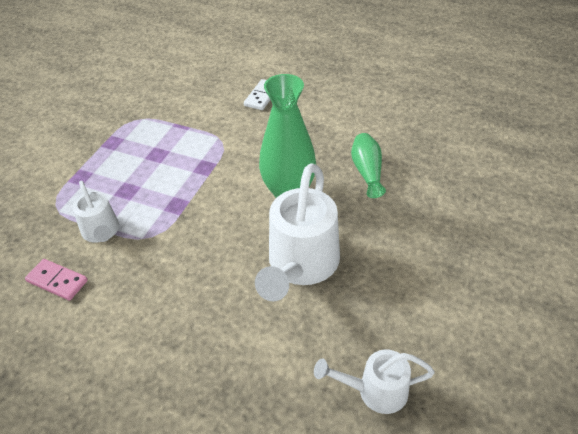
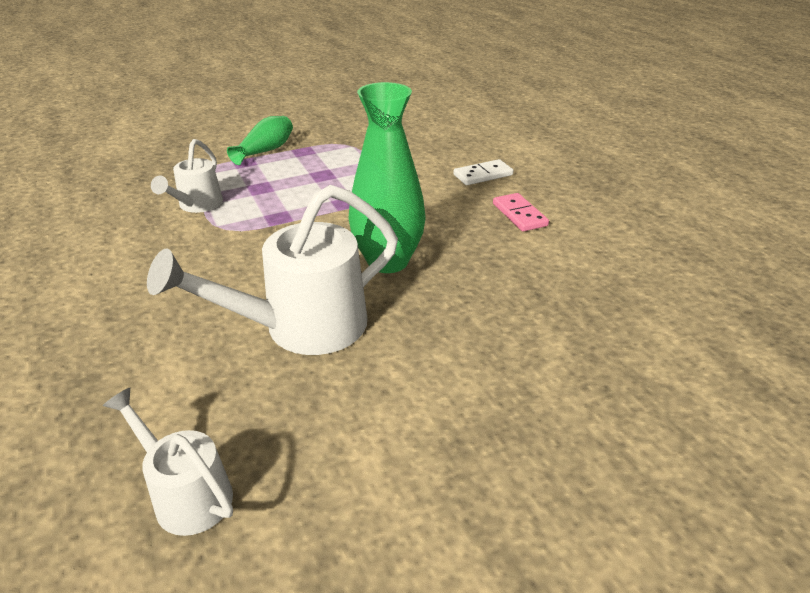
camera: 40 degrees right, 10 degrees down
pink domino [25,259,88,301] -> pink domino moved to [493,193,549,232]
green vase [351,133,386,198] -> green vase moved to [227,116,293,165]

